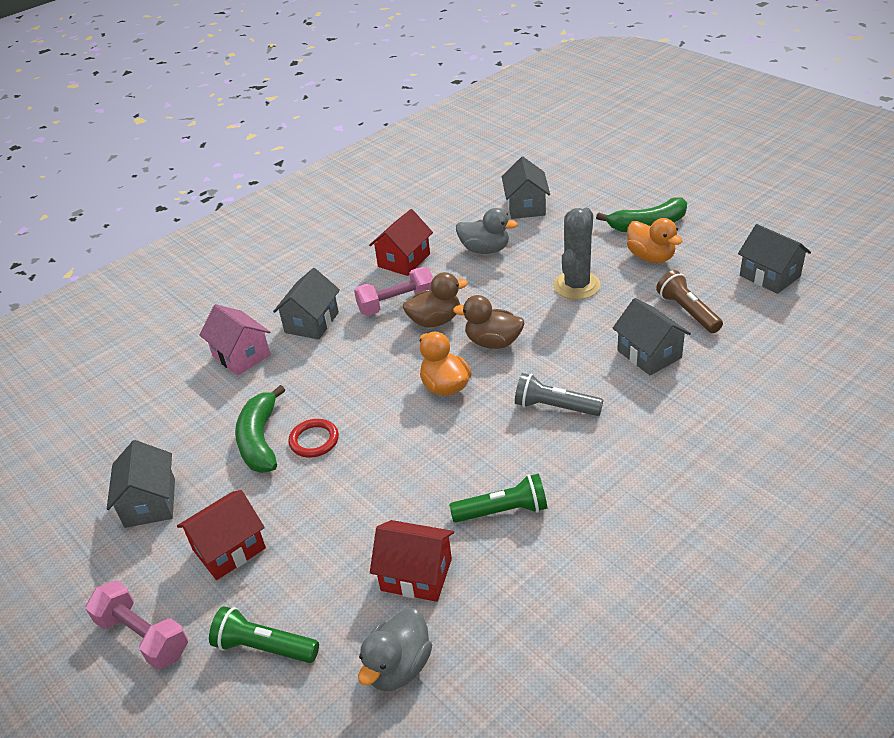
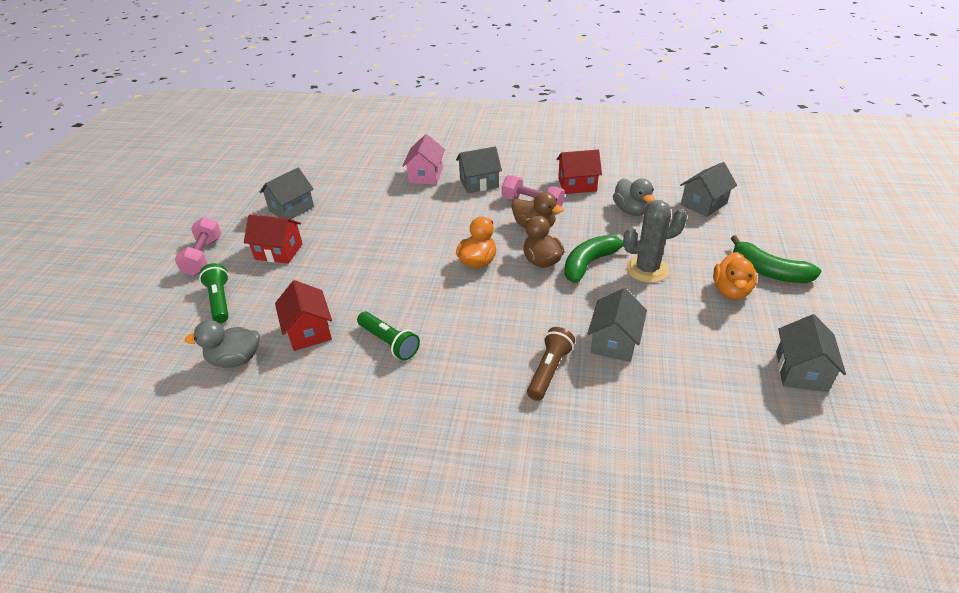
camera: 50 degrees right, 0 degrees up
green banana [235,385,285,473] -> green banana moved to [564,235,623,283]
red ring [289,419,339,458] -> none
grey flashlight [515,373,603,416] -> none
brown flashlight [656,270,723,333] -> brown flashlight moved to [527,327,575,401]

